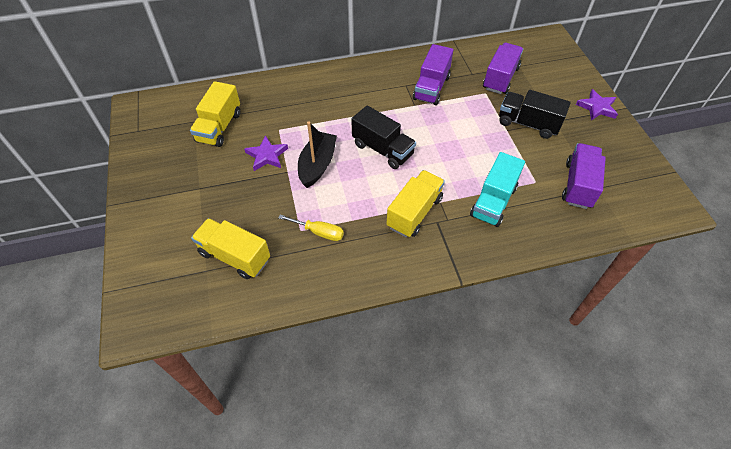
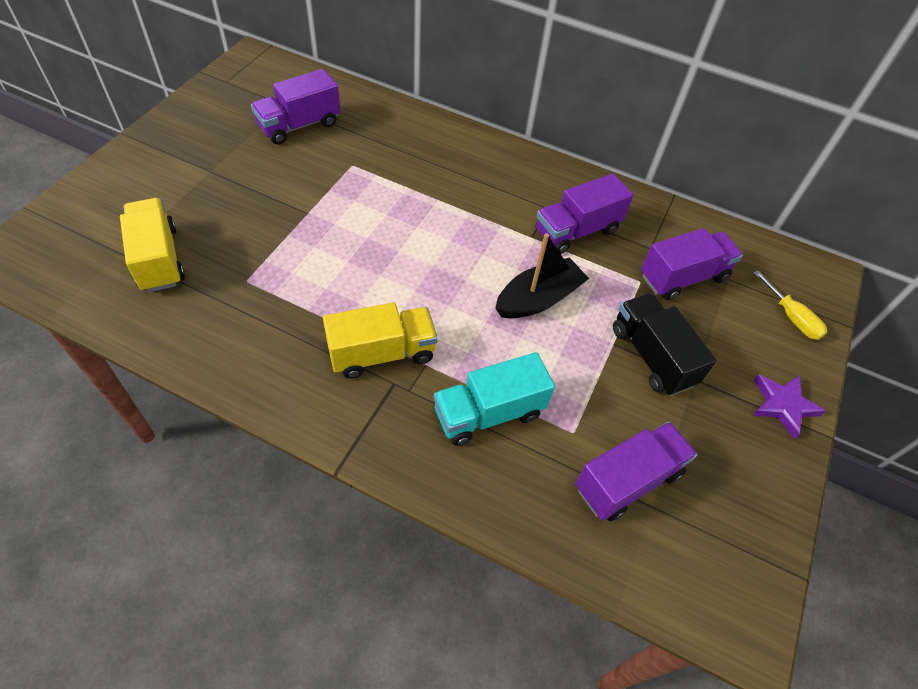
camera: 35 degrees right, 0 degrees up
yellow truck [190,81,241,147] -> purple truck [251,69,341,145]
purple star [244,135,288,171] -> none
yellow screwdriver [278,215,344,241] -> yellow screwdriver moved to [754,270,827,340]
black boat [298,122,337,188] -> black boat moved to [495,233,589,318]
black truck [351,105,416,169] -> none

